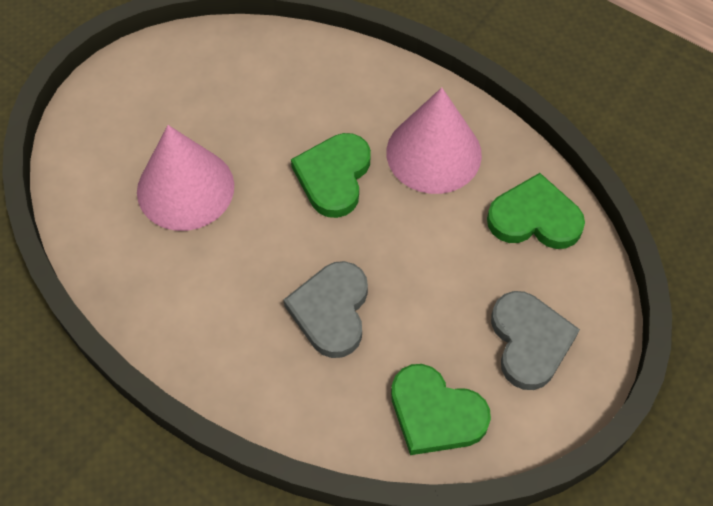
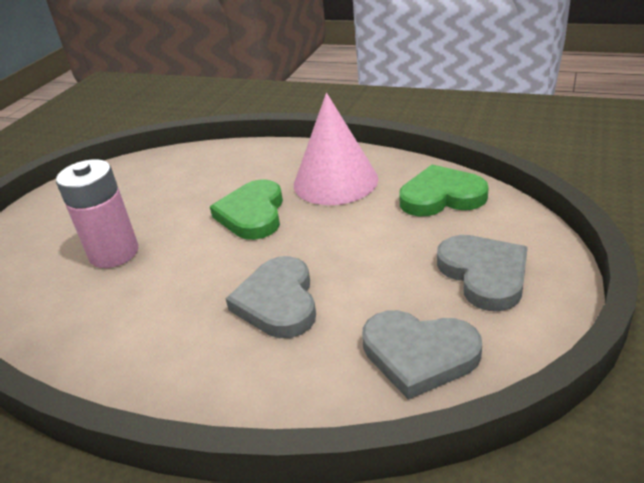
camera: 10 degrees left, 25 degrees down
pink cone [137,125,234,231] -> pink battery [56,159,139,268]
green heart [391,364,491,455] -> grey heart [362,310,482,400]

